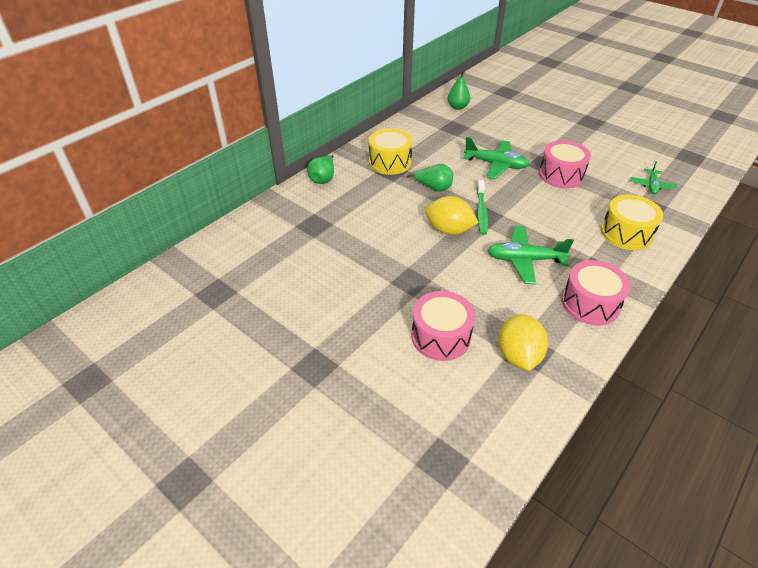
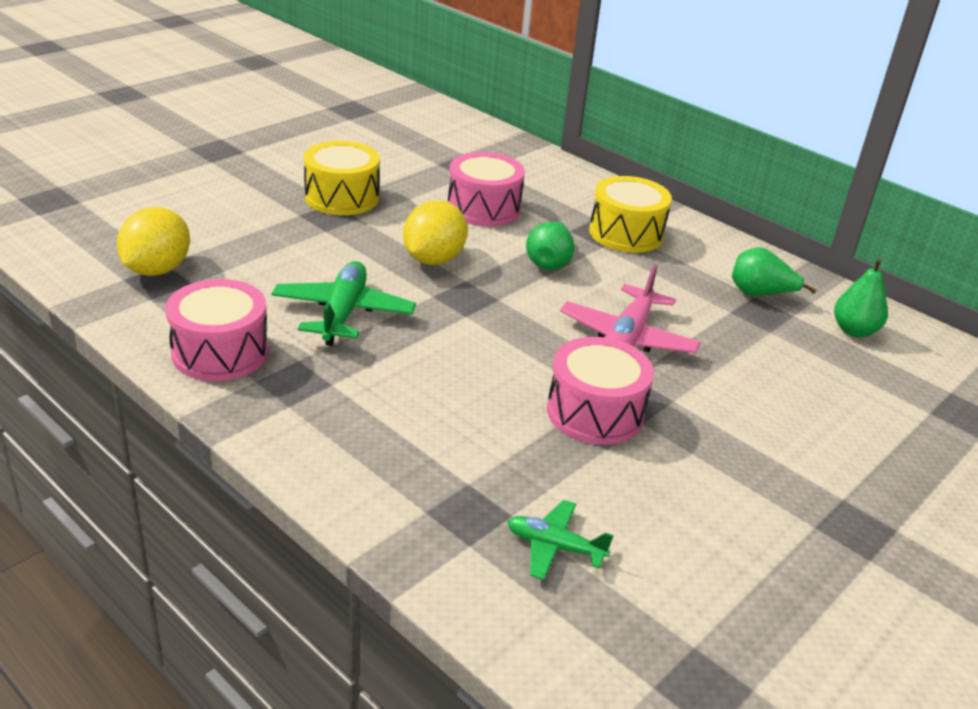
camera: 90 degrees right, 10 degrees down
green pear [307,155,334,184] -> green pear moved to [732,247,816,296]
pink drum [411,291,475,361] -> pink drum moved to [448,152,525,226]
green plane [463,137,530,179] -> pink plane [560,265,701,353]
green toothbrush [477,180,488,235] -> none
yellow lemon [498,314,548,371] -> yellow lemon turned 75 degrees counterclockwise [117,207,190,276]
yellow drum [601,195,663,250] -> yellow drum moved to [303,141,380,215]

